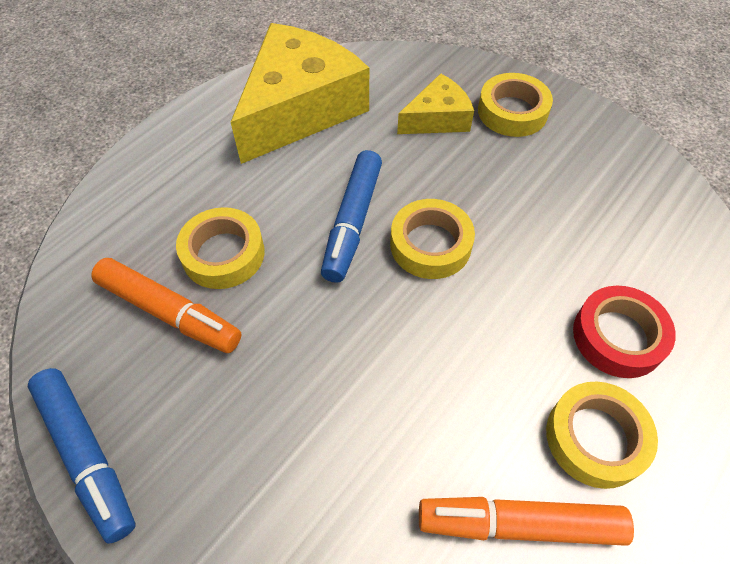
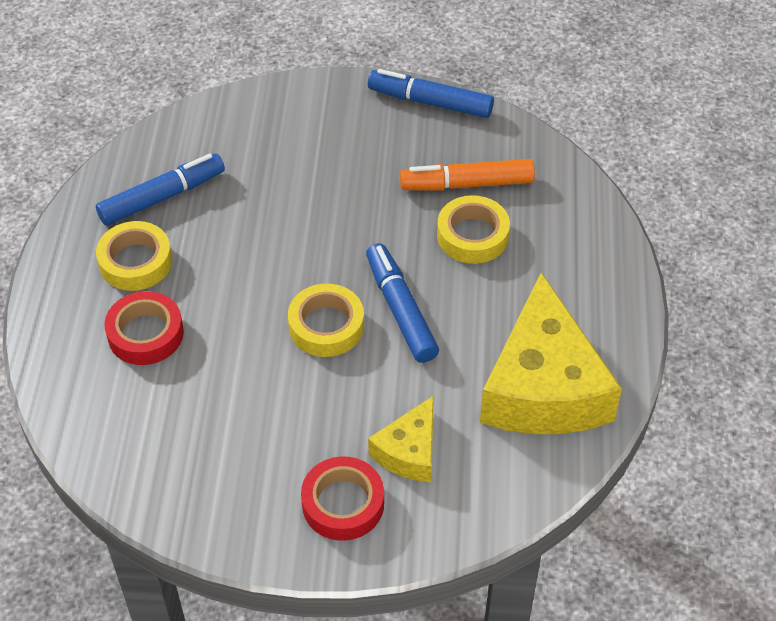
camera: 145 degrees right, 5 degrees down
orange marker [419,497,634,546] -> blue marker [96,153,225,226]
yellow tape [478,73,553,137] -> red tape [301,456,384,541]

